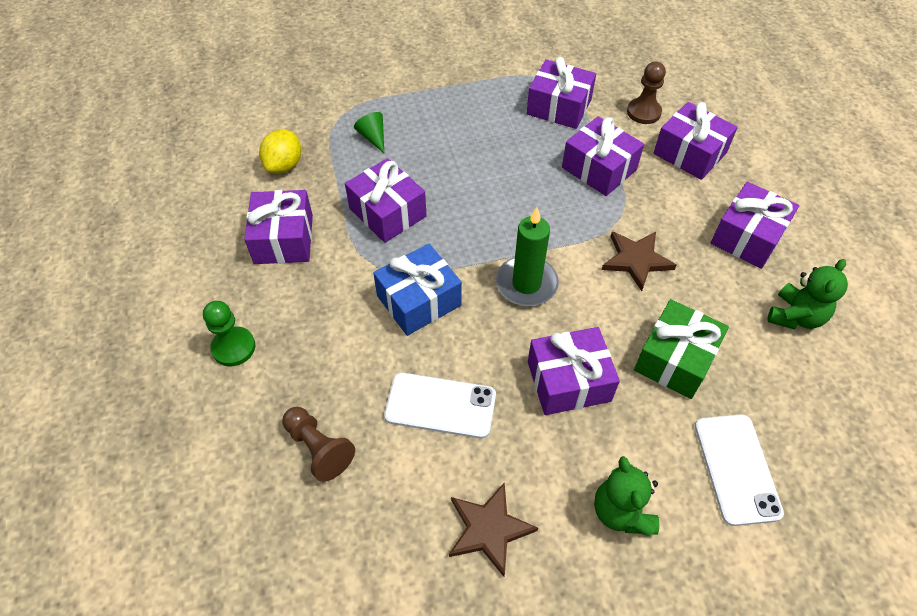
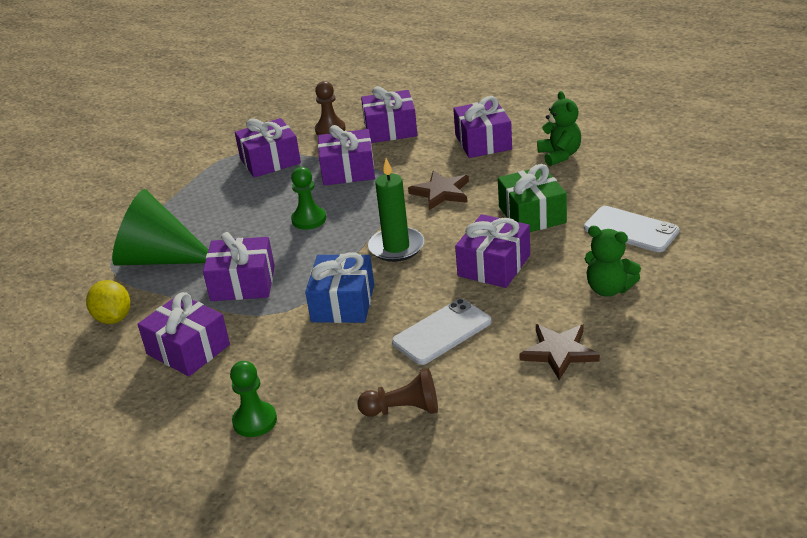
camera: 45 degrees left, 20 degrees down
green cone [354,112,384,153] -> green cone [112,189,208,265], size x2.49
none -> green pawn [291,167,326,230]

